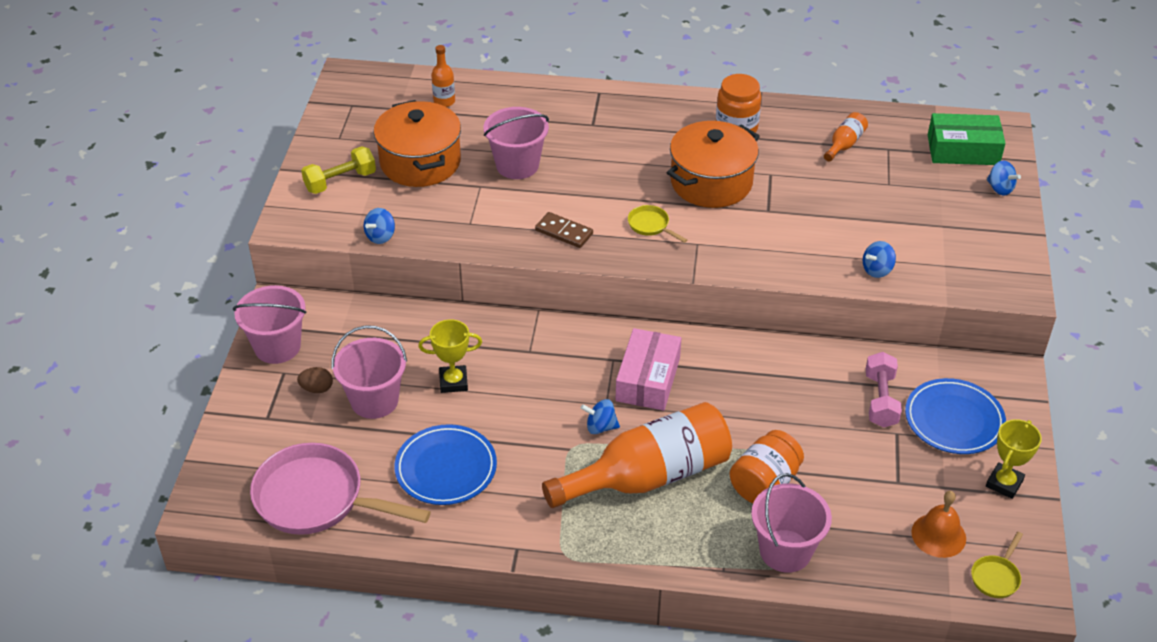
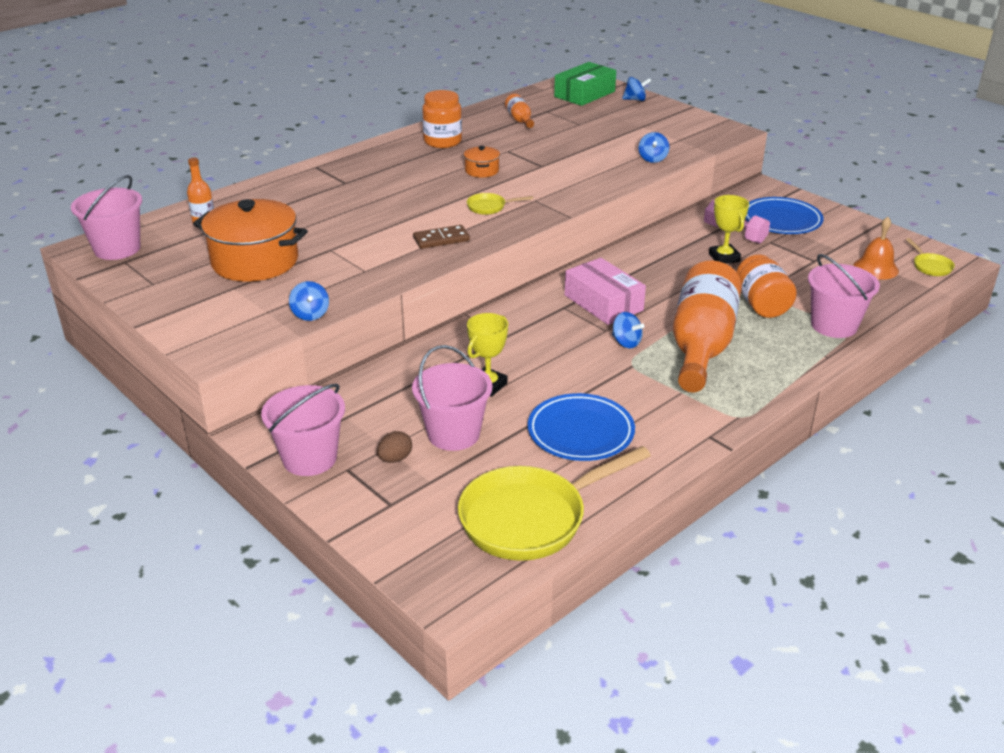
camera: 50 degrees left, 10 degrees down
pink pan [250,443,431,535] -> yellow pan [458,446,651,561]
yellow dumbbell [301,146,376,194] -> none
pink bucket [484,107,549,179] -> pink bucket moved to [71,175,142,260]
blue spinning top [581,399,620,434] -> blue spinning top turned 90 degrees counterclockwise [612,312,644,348]
orange pot [667,121,760,208] -> orange pot [464,146,500,177], size x0.46
yellow trophy [986,419,1042,499] -> yellow trophy moved to [709,195,749,264]

